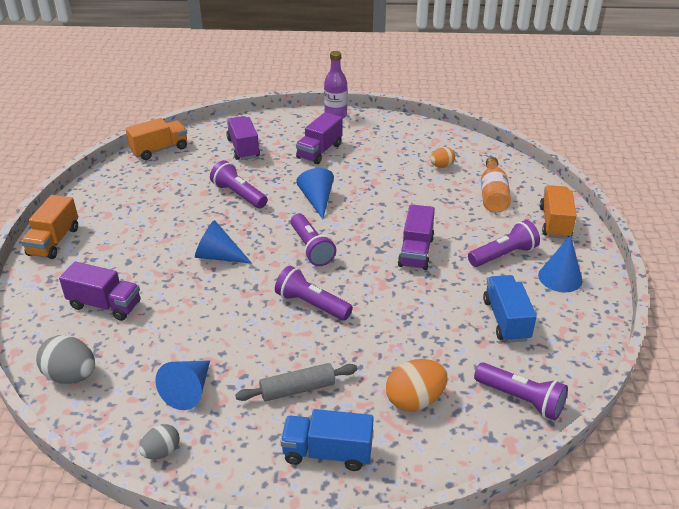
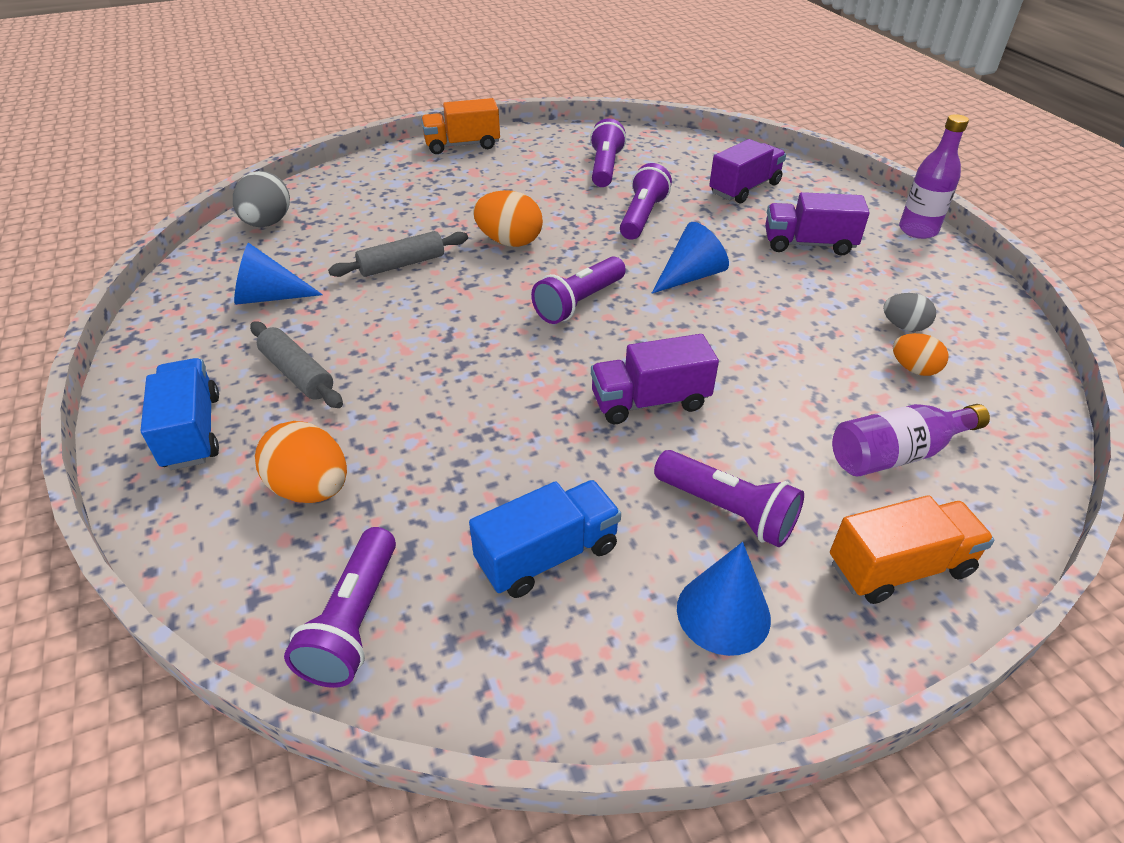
camera: 65 degrees right, 5 degrees up
purple truck [59,261,140,321] -> none
orange truck [125,118,187,160] -> none
grey egg [139,424,180,459] -> grey egg moved to [883,293,936,332]
blue cone [195,220,252,263] -> orange egg [473,190,543,247]
purple flashlight [275,266,353,320] -> purple flashlight moved to [590,118,626,187]
orange bottle [481,157,511,213] -> purple bottle [832,404,990,477]
none -> grey rolling pin [328,231,468,277]

